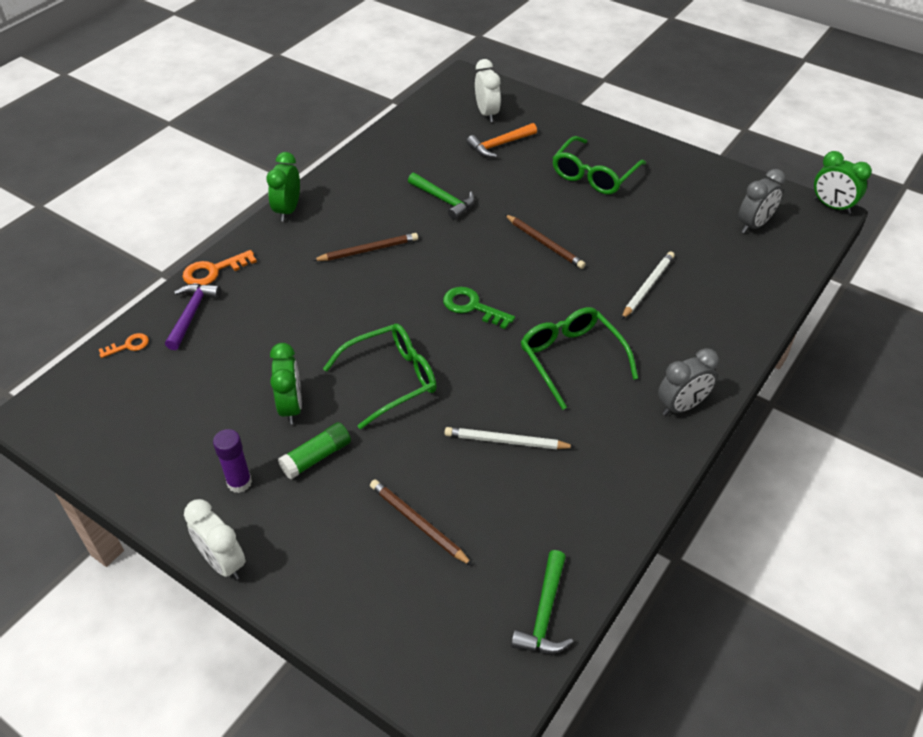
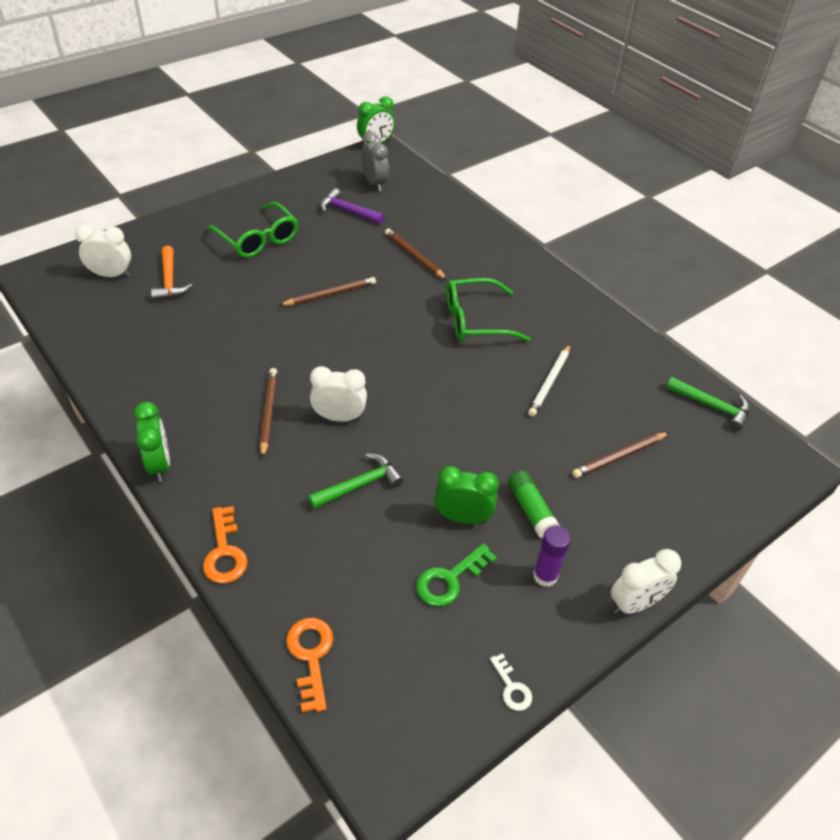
camera: 75 degrees left, 0 degrees up
orange key [99,333,149,358] -> orange key [286,618,333,713], size x1.63
purple hammer [165,284,221,350] -> purple hammer moved to [320,188,384,224]
green clock [266,152,300,221] -> green clock turned 135 degrees counterclockwise [134,402,170,482]
green glasses [323,324,437,429] -> none
green hammer [408,173,475,220] -> green hammer moved to [308,453,404,509]
green key [443,287,515,329] -> green key moved to [416,543,497,607]
white pencil [621,251,675,320] -> brown pencil [385,229,447,280]
grey clock [658,348,719,416] -> none
none -> white clock [310,366,367,422]
none -> white key [490,653,532,711]

